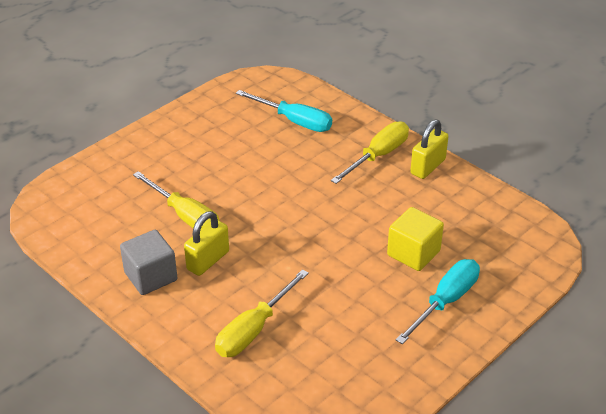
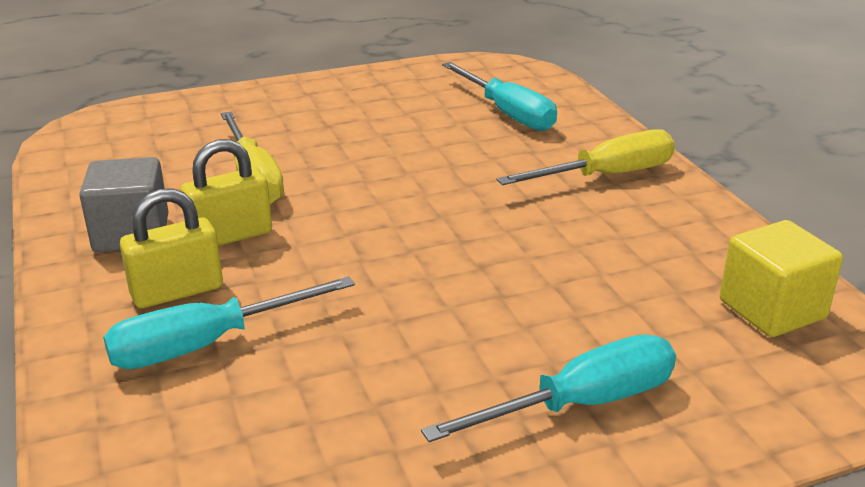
camera: 25 degrees right, 10 degrees down
yellow screwdriver [215,269,309,357] -> turquoise screwdriver [103,276,355,369]
yellow cube [387,207,444,271] -> yellow cube moved to [720,220,843,337]
yellow padlock [410,120,449,179] -> yellow padlock moved to [120,188,223,308]

